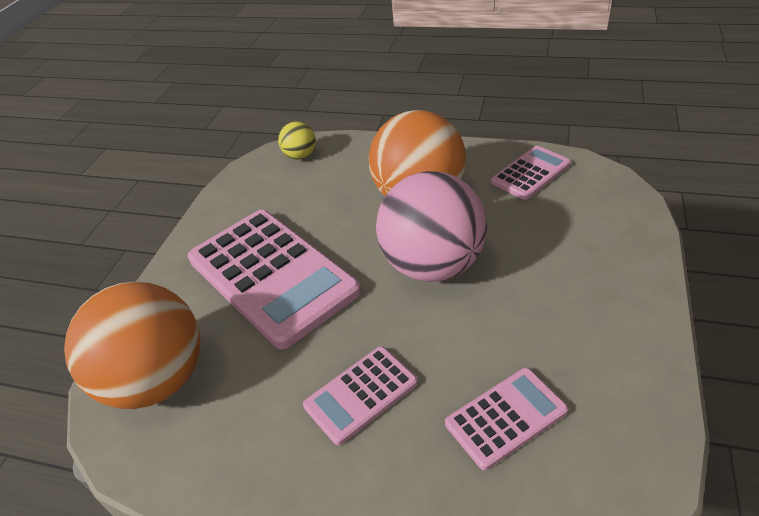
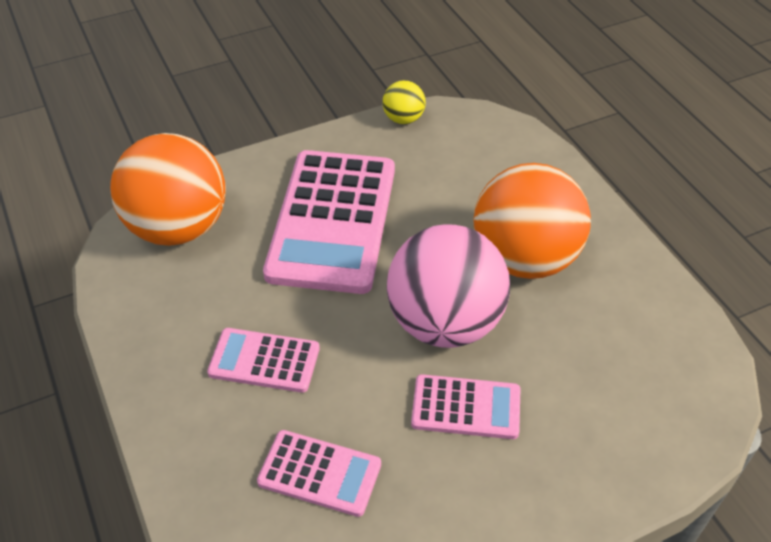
camera: 45 degrees right, 5 degrees up
yellow ball [278,122,316,160] -> yellow ball moved to [382,80,426,124]
pink calculator [491,146,571,200] -> pink calculator moved to [411,374,520,439]

